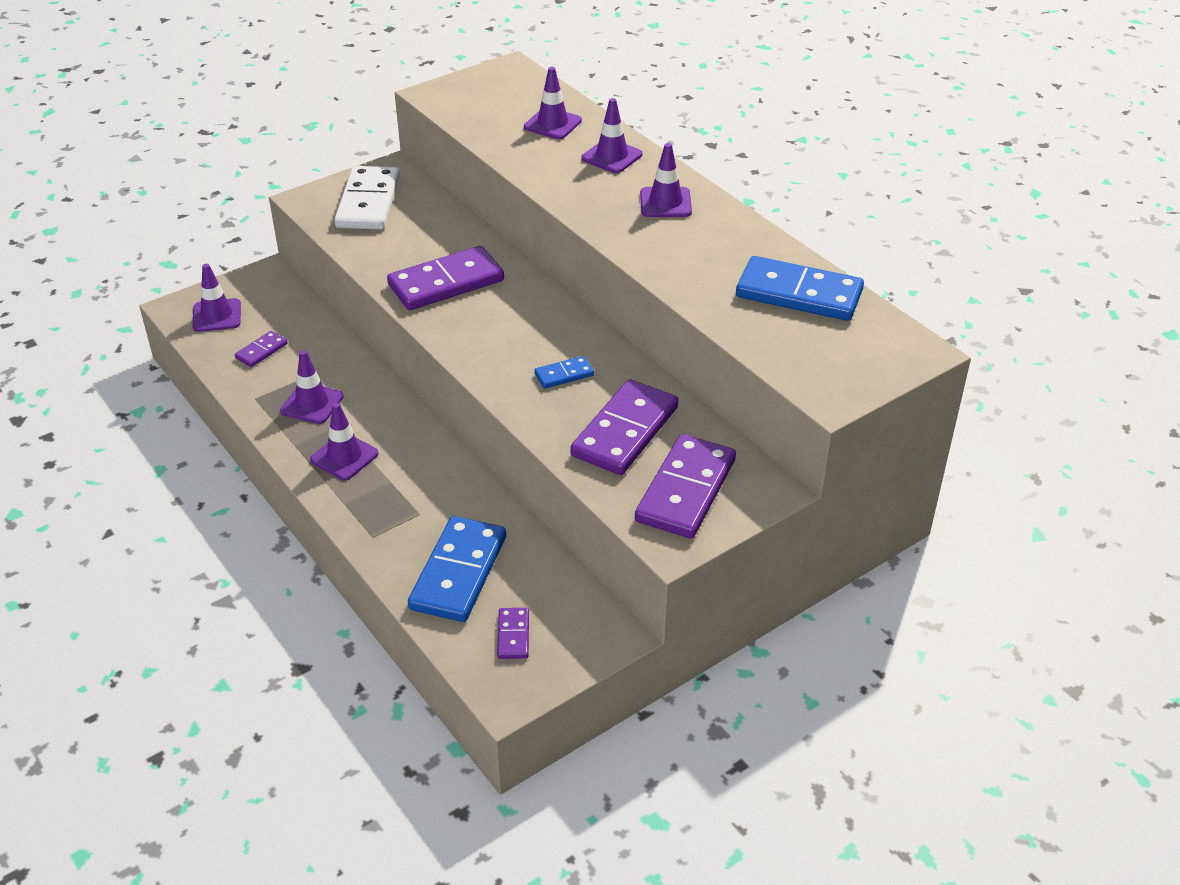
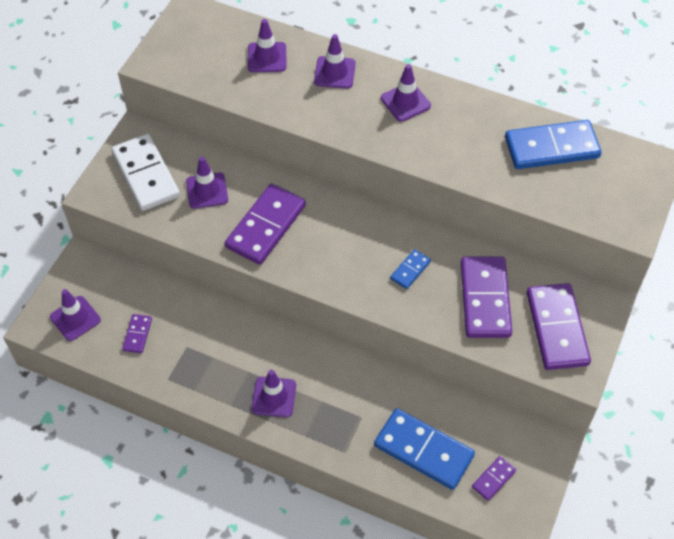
camera: 30 degrees left, 15 degrees up
purple traffic cone [280,350,344,424] -> purple traffic cone moved to [186,157,228,209]
blue domino [408,516,506,622] -> blue domino turned 45 degrees counterclockwise [374,408,475,490]
purple domino [497,608,529,659] -> purple domino turned 75 degrees clockwise [472,456,516,501]

